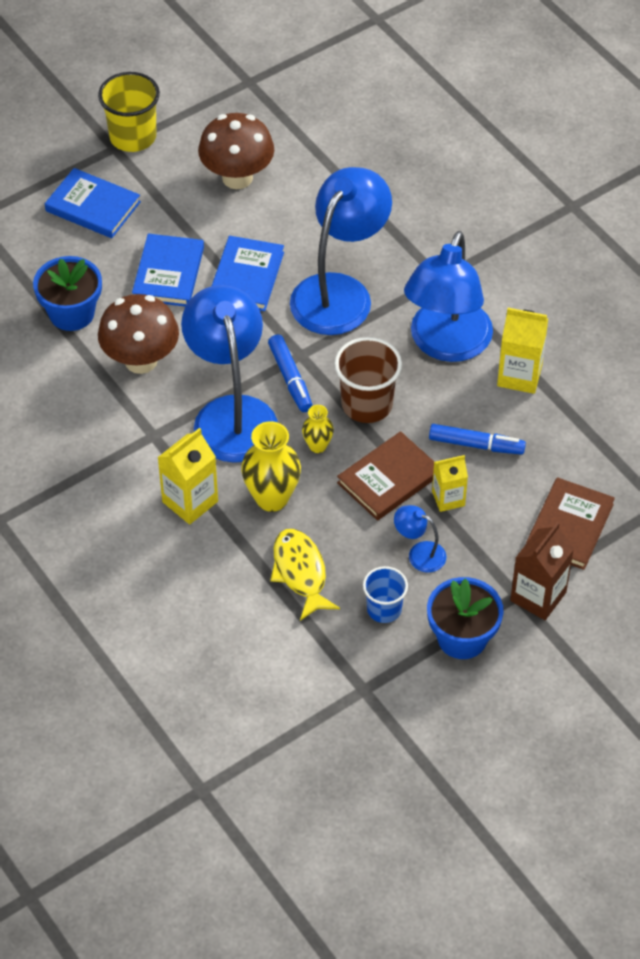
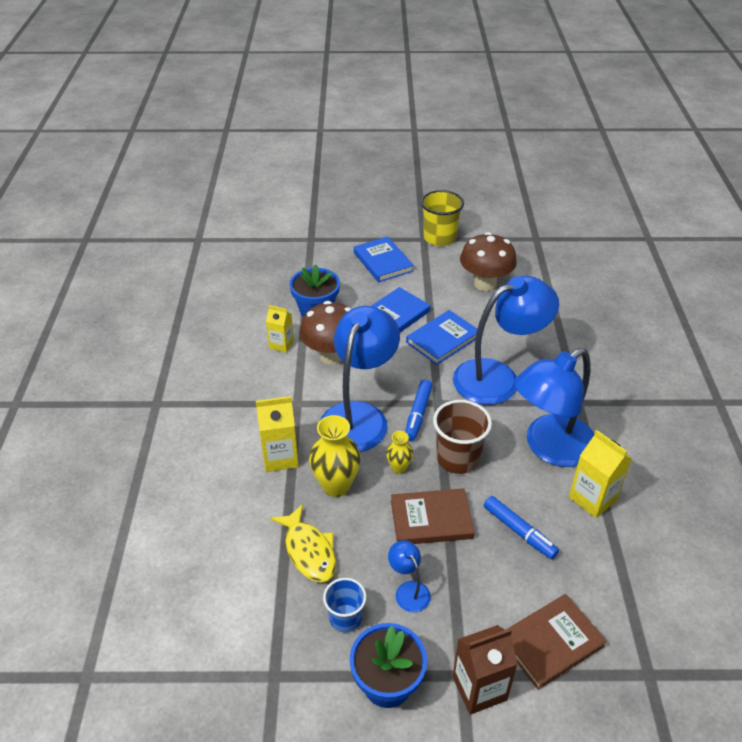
camera: 35 degrees right, 10 degrees down
yellow fish [270,529,340,621] -> yellow fish turned 135 degrees clockwise [270,504,336,582]
yellow carton [432,455,468,512] -> yellow carton moved to [266,305,294,353]

